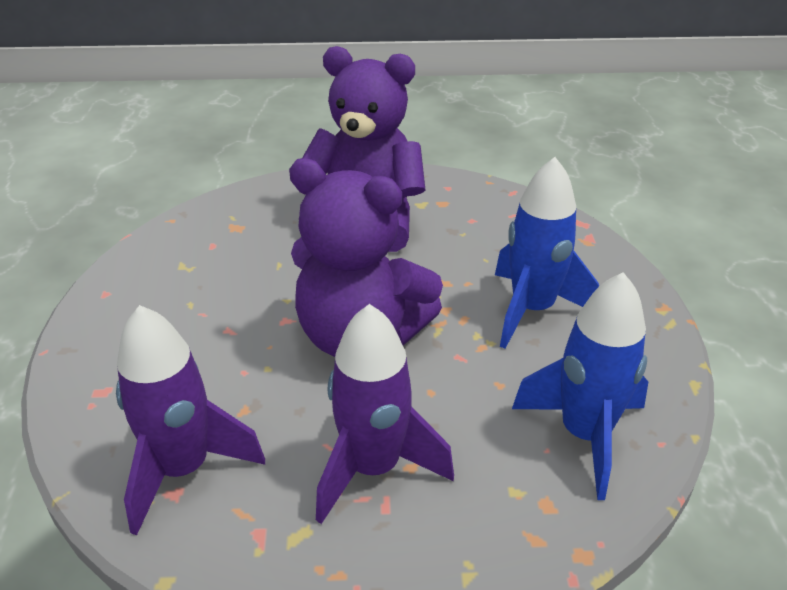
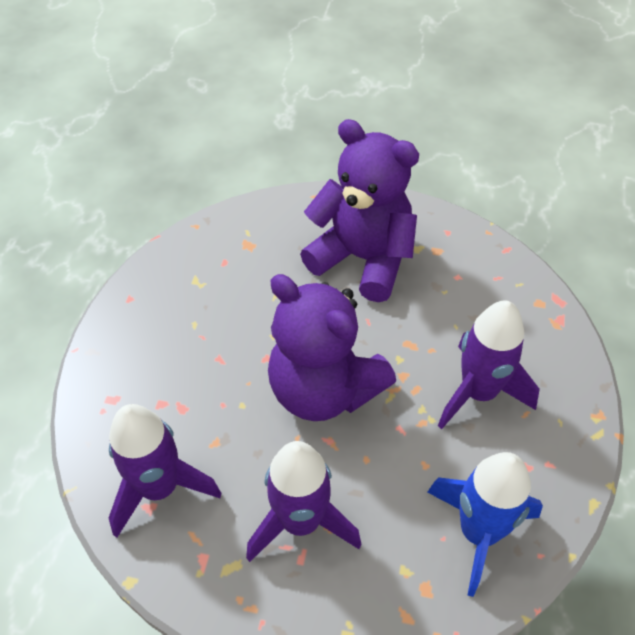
camera: 15 degrees right, 15 degrees up
blue rocket [495,157,599,349] -> purple rocket [438,301,540,429]

